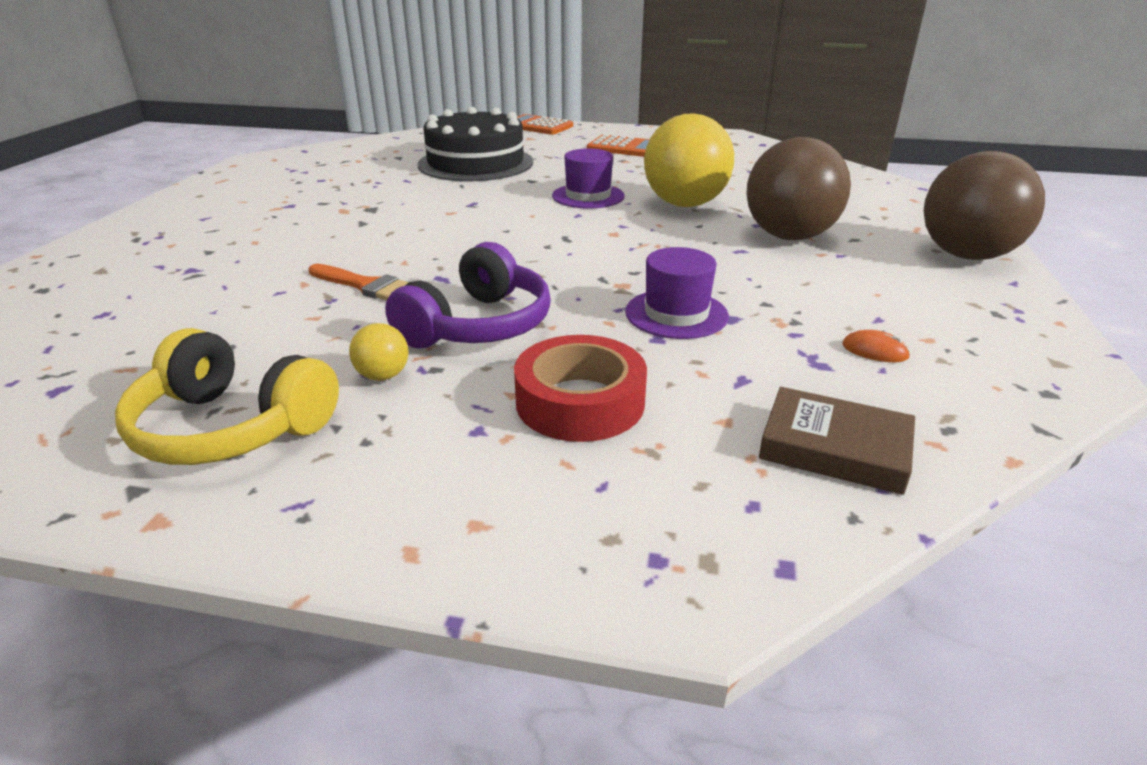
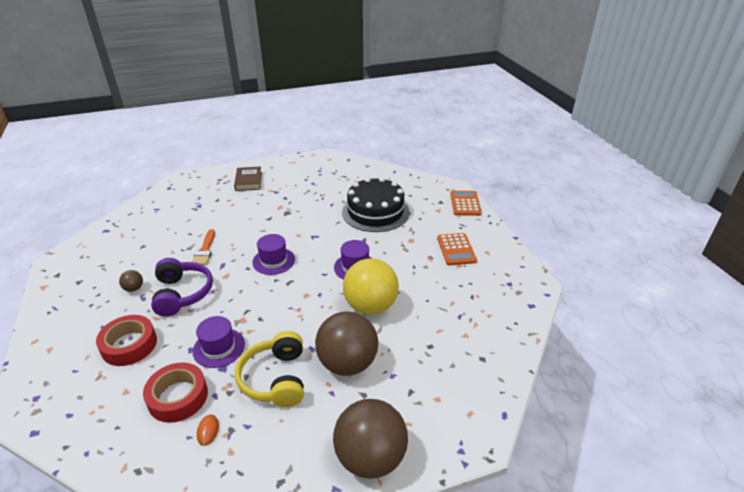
camera: 60 degrees right, 5 degrees up
yellow headphones [115,328,339,465] -> yellow headphones moved to [235,331,304,407]
yellow ball [349,323,409,381] -> brown ball [119,270,143,292]
purple headphones [385,242,551,349] -> purple headphones turned 105 degrees counterclockwise [151,258,213,317]
brown book [759,387,915,495] -> brown book moved to [234,166,262,191]
none -> red tape [143,363,208,423]
none -> purple hat [252,234,295,275]

